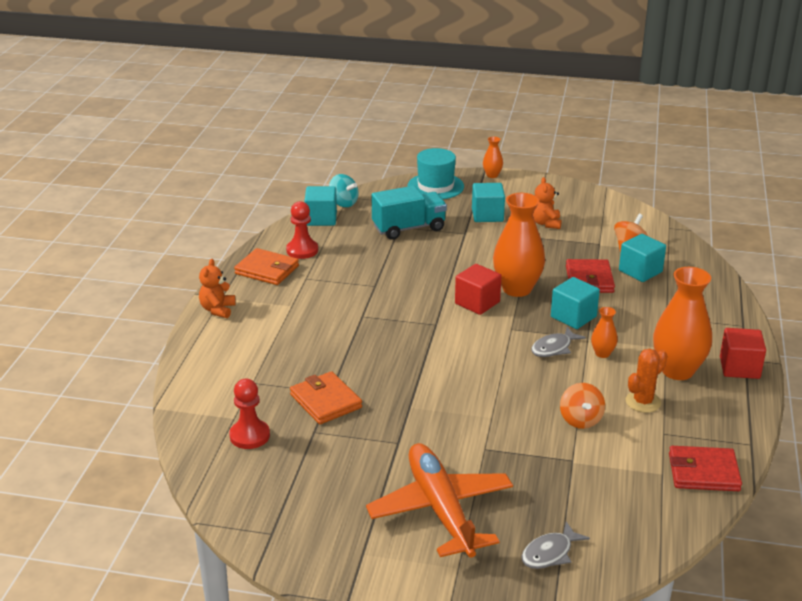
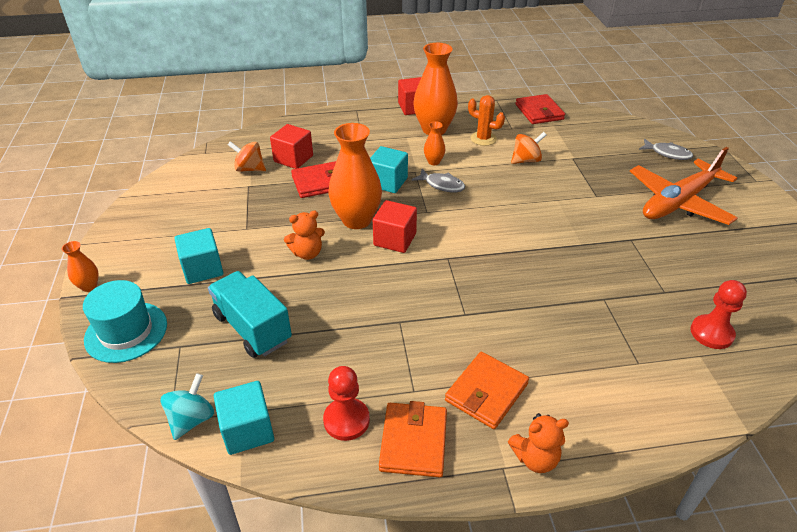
camera: 110 degrees left, 10 degrees up
orange wallet [290,371,362,424] -> orange wallet moved to [445,352,529,429]
orange teddy bear [533,177,562,229] -> orange teddy bear moved to [284,210,325,260]
turquoise cube [619,234,666,282] -> red cube [270,124,313,169]

